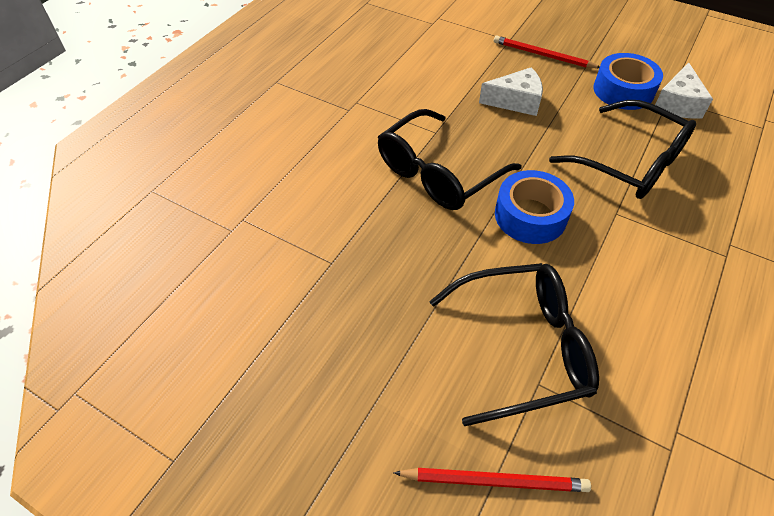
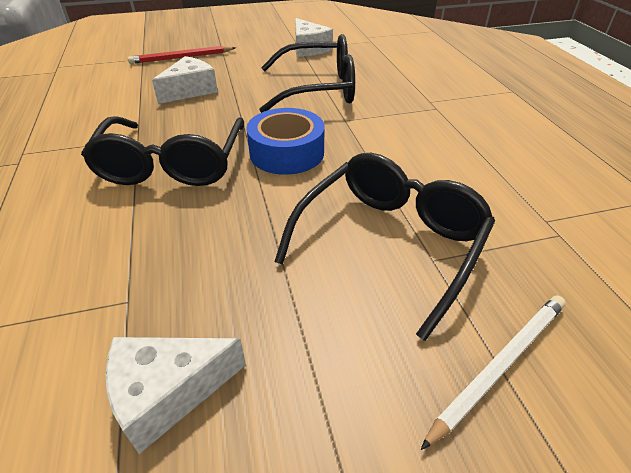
camera: 45 degrees left, 10 degrees down
red pencil [393,468,591,492] -> white pencil [421,296,566,450]
blue tape [593,53,663,110] -> none
none -> white cheese [105,337,246,454]

